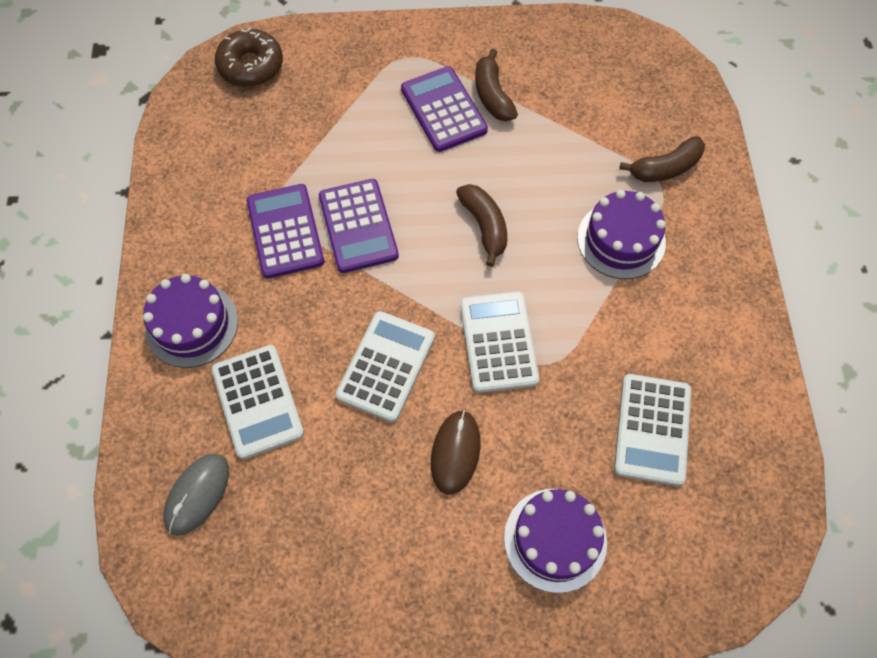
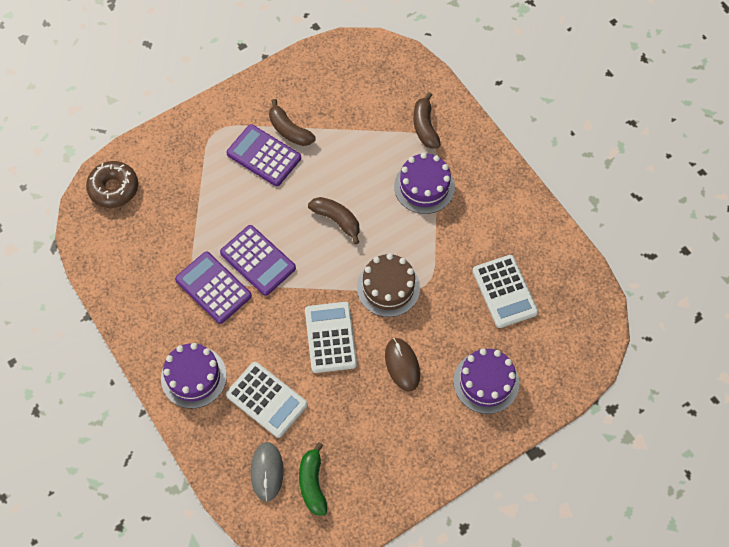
camera: 30 degrees left, 0 degrees up
white calculator [460,291,539,393] -> brown cake [357,253,420,317]
brown banana [619,136,705,182] -> brown banana turned 135 degrees clockwise [413,92,441,149]
none -> green banana [299,442,327,516]

